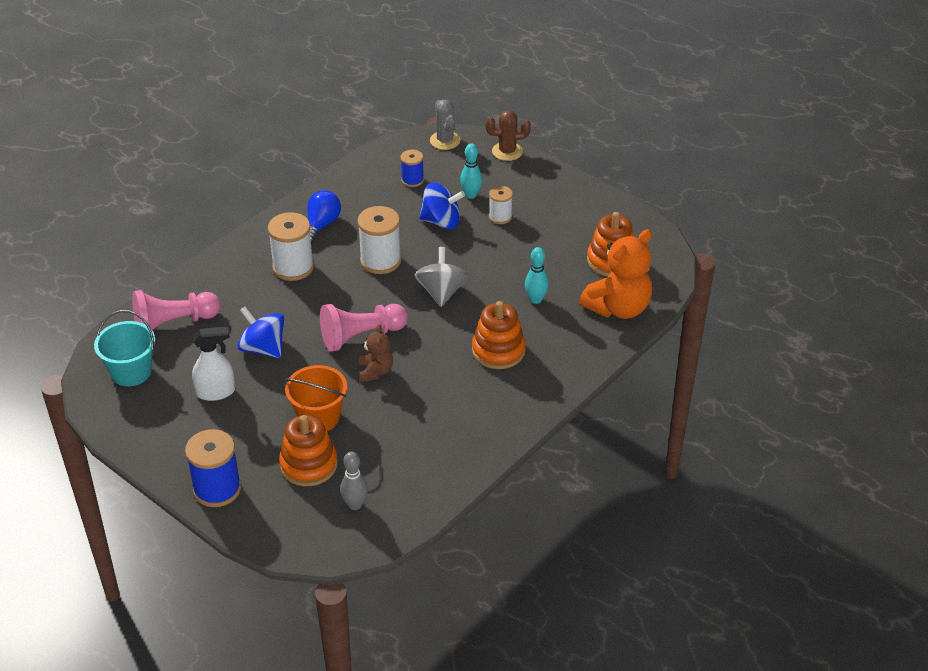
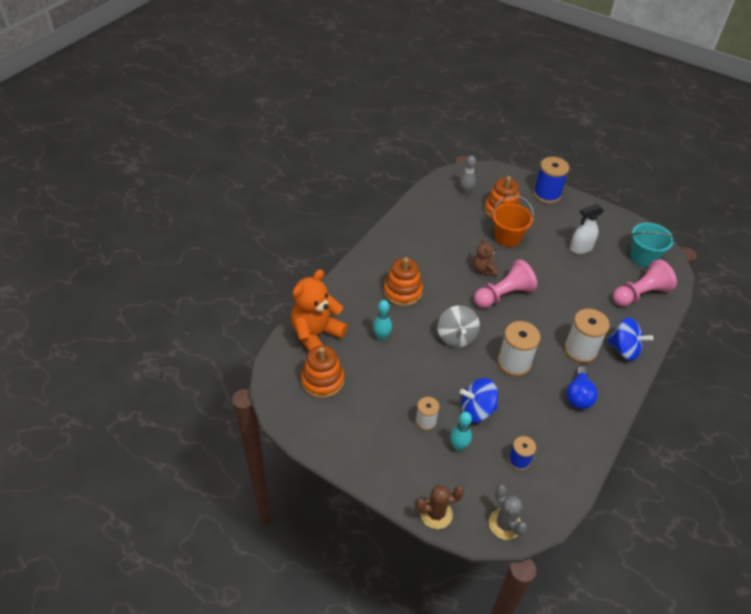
camera: 170 degrees right, 5 degrees up
blue spinning top [237,306,284,358] -> blue spinning top moved to [607,317,653,361]

